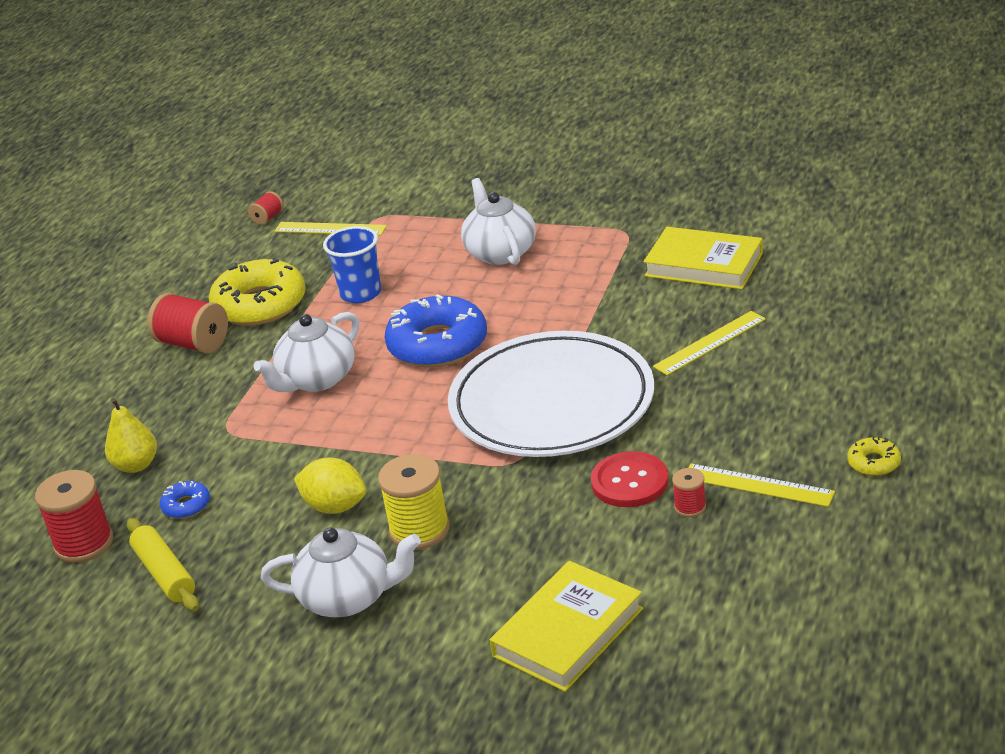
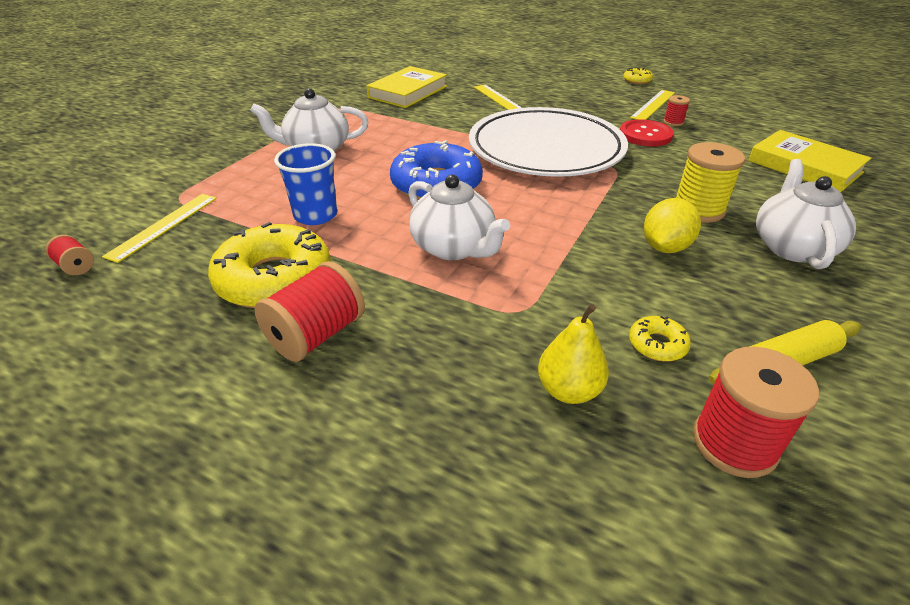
camera: 85 degrees left, 5 degrees up
blue donut [160,481,210,519] -> yellow donut [629,316,691,361]

